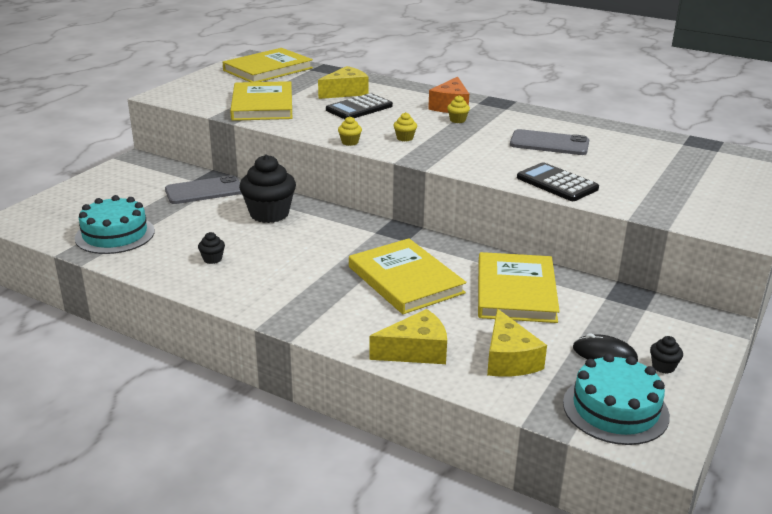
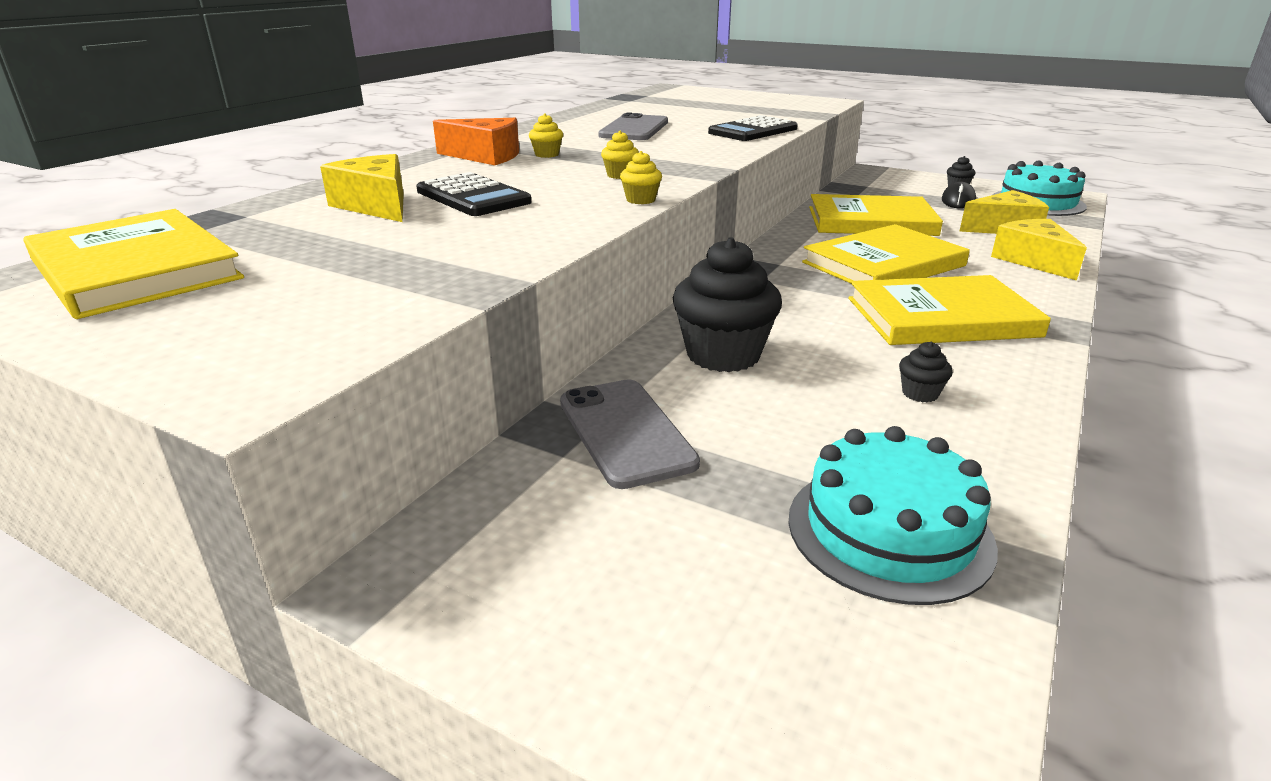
camera: 90 degrees left, 0 degrees up
yellow book [230,81,292,121] -> yellow book moved to [848,275,1051,345]

